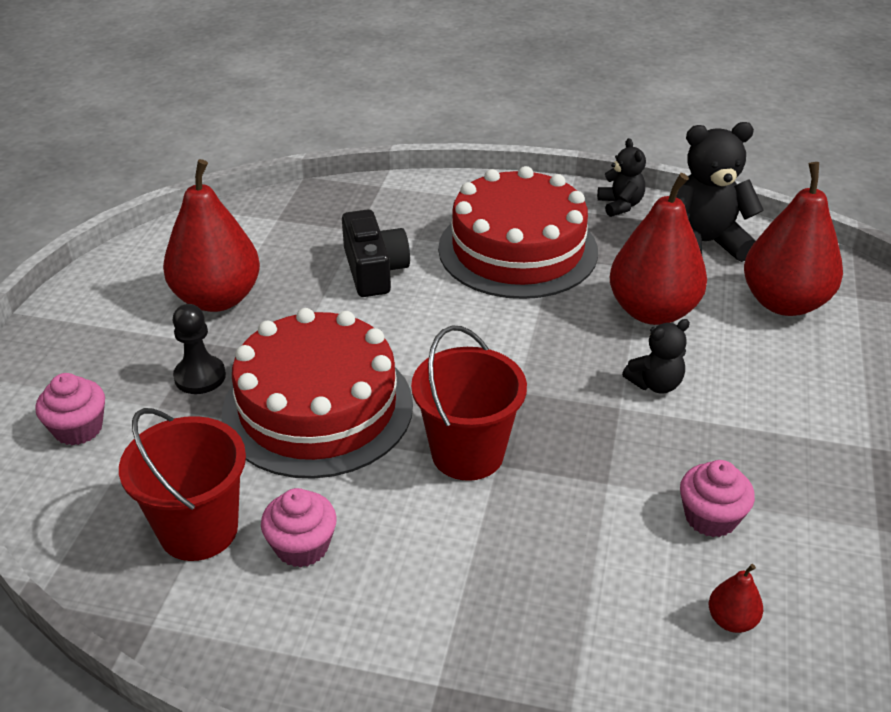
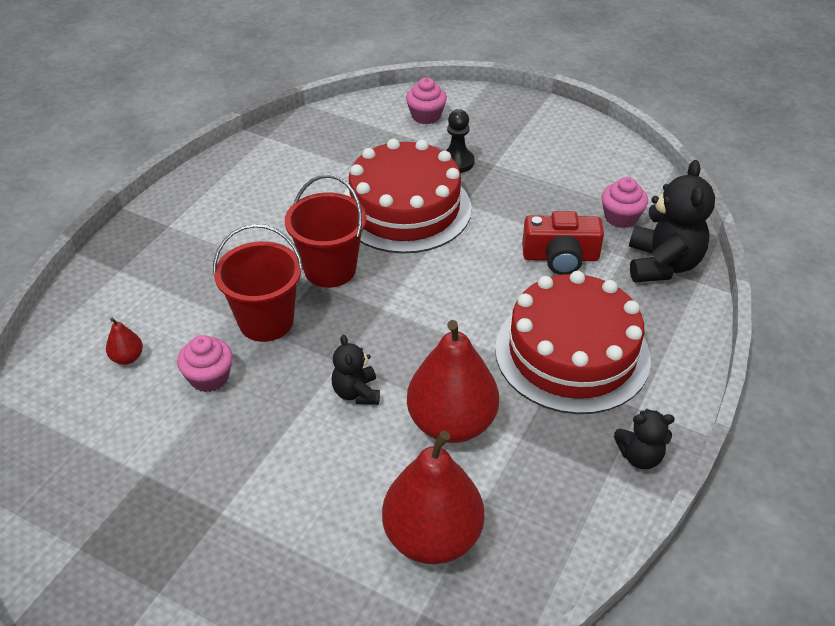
camera: 105 degrees right, 5 degrees up
red bucket [119,408,246,561] -> red bucket moved to [213,224,303,342]
red pear [163,159,260,312] -> none
pink cupcake [261,488,337,567] -> pink cupcake moved to [602,177,648,228]
black camera [342,209,410,297] -> red camera [522,211,604,275]
black teddy bear [676,122,764,262] -> black teddy bear moved to [629,160,715,283]

